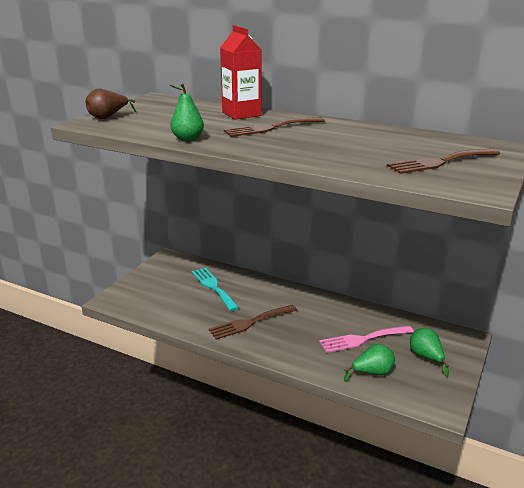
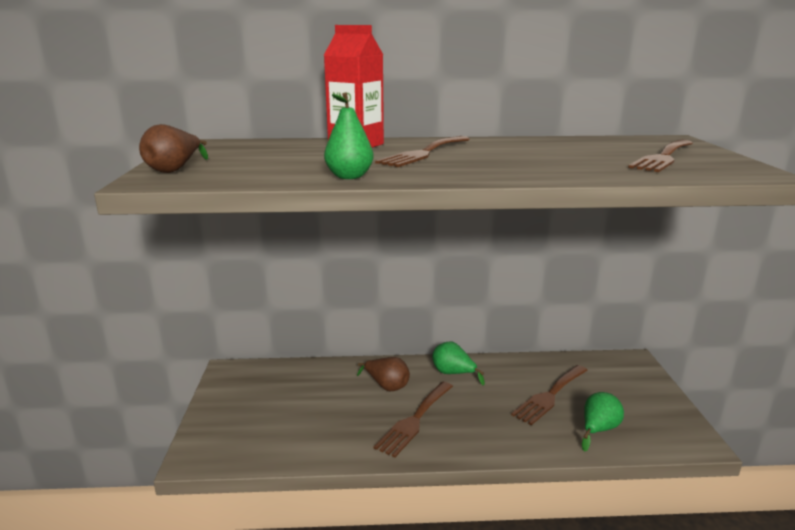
camera: 30 degrees left, 5 degrees down
turquoise fork [192,268,239,311] -> none
pink fork [319,326,414,353] -> brown fork [511,365,588,425]
green pear [410,328,449,377] -> green pear moved to [432,342,485,385]
none -> brown pear [357,357,410,391]

